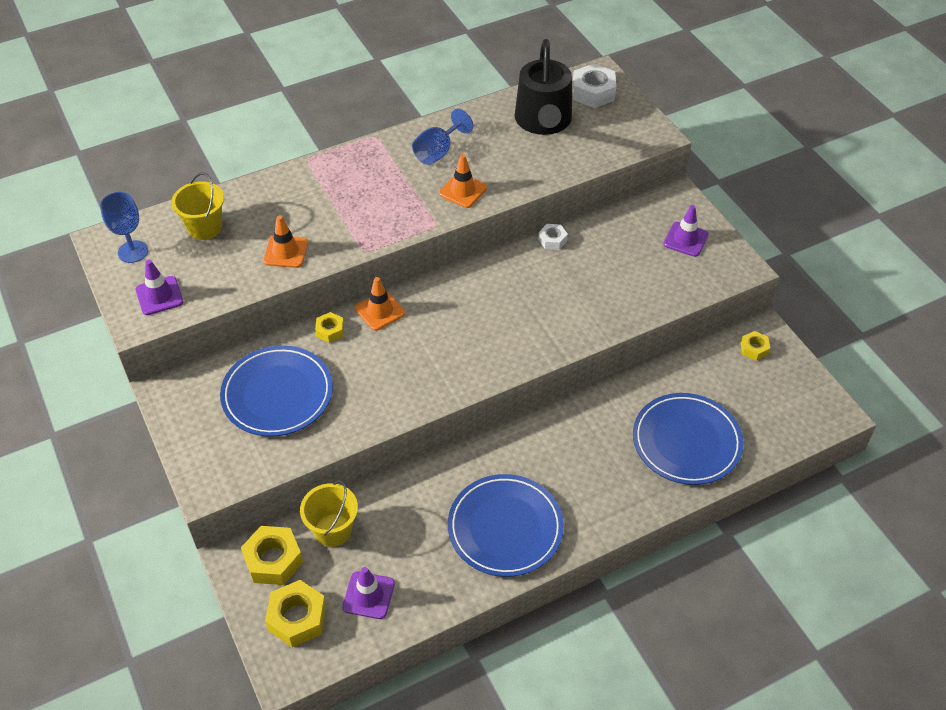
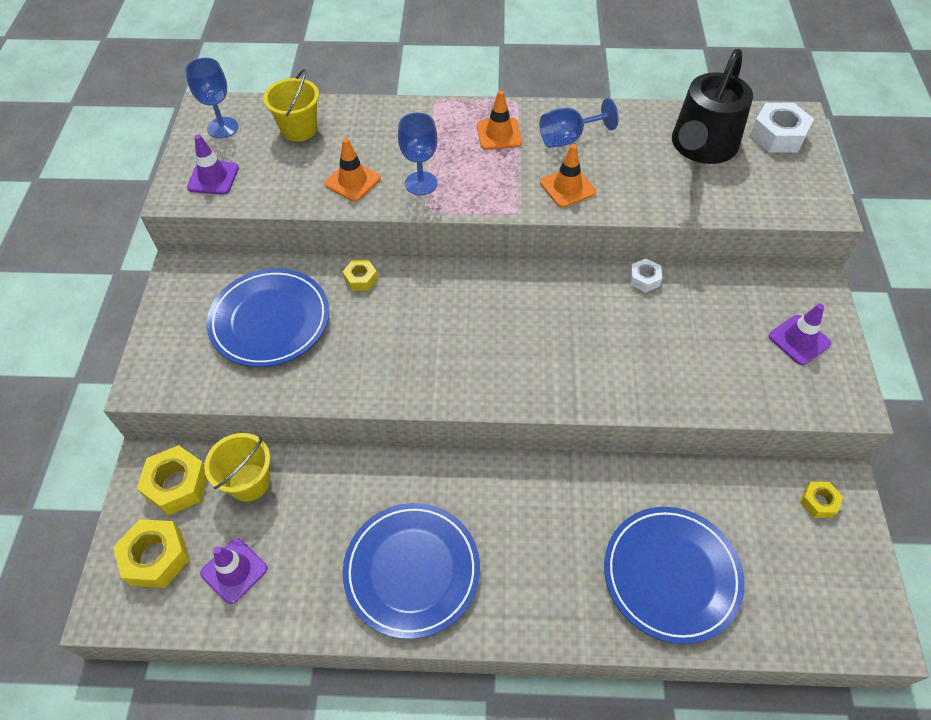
camera: 30 degrees right, 5 degrees up
orange traffic cone [355,277,405,331] -> orange traffic cone moved to [477,90,522,150]
none -> blue goblet [398,112,438,195]

